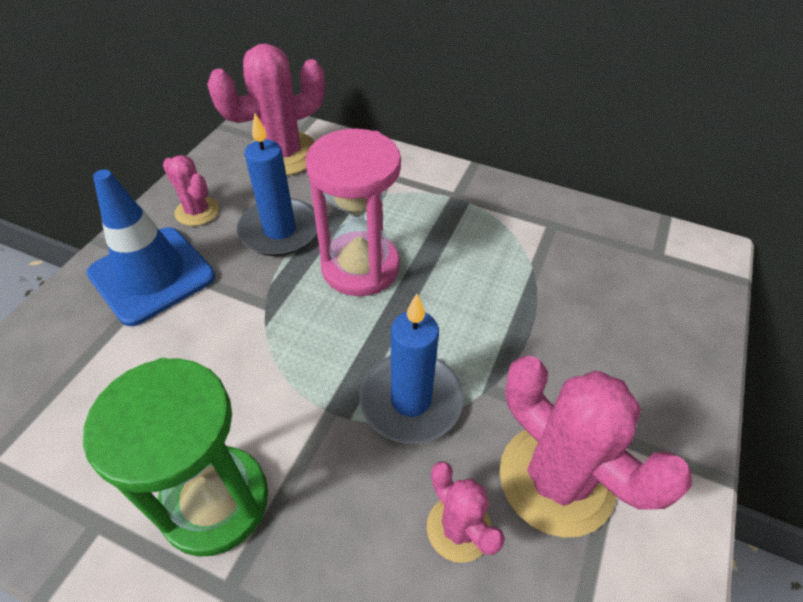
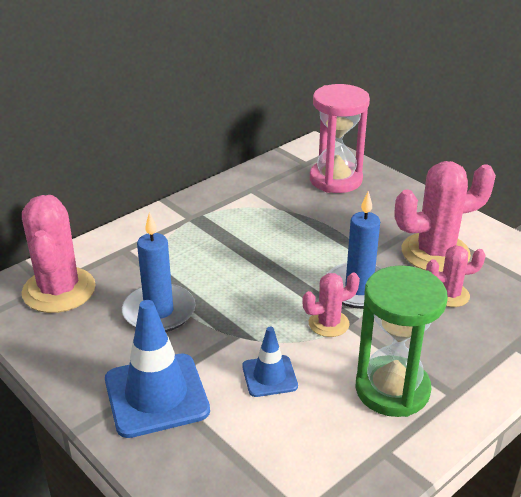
camera: 65 degrees left, 15 degrees down
pink cactus [163,155,219,226] -> pink cactus moved to [302,273,360,337]
pink hourglass [306,128,401,296] -> pink hourglass moved to [310,84,370,193]
none -> blue traffic cone [242,326,298,397]

